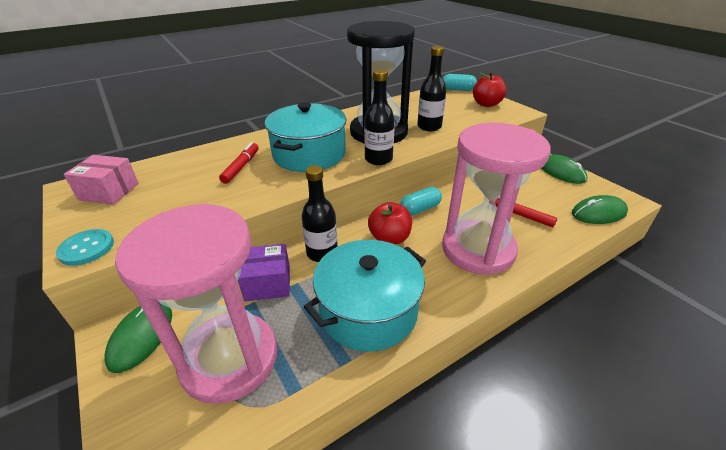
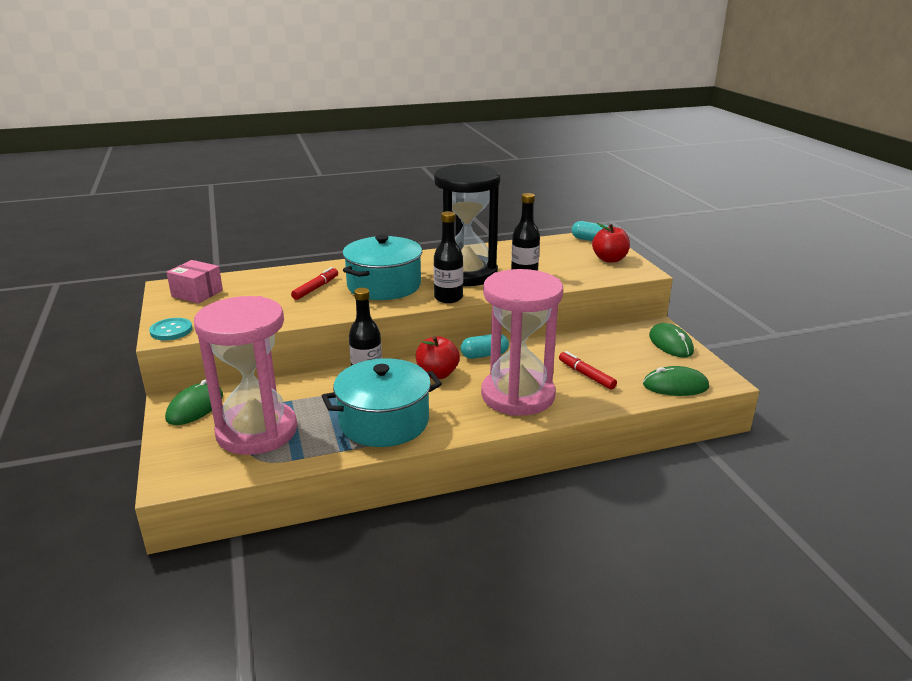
camera: 15 degrees right, 10 degrees down
purple box [238,244,290,301] -> none

